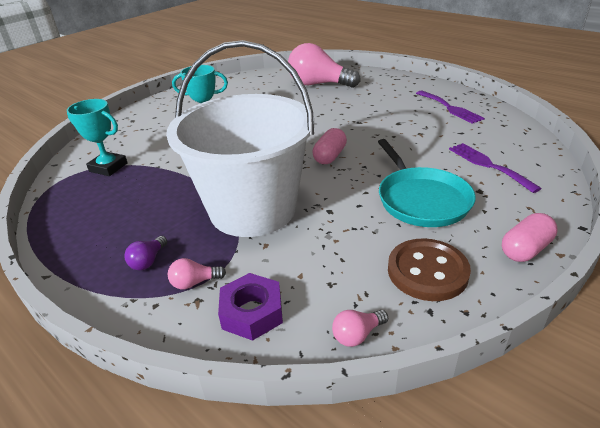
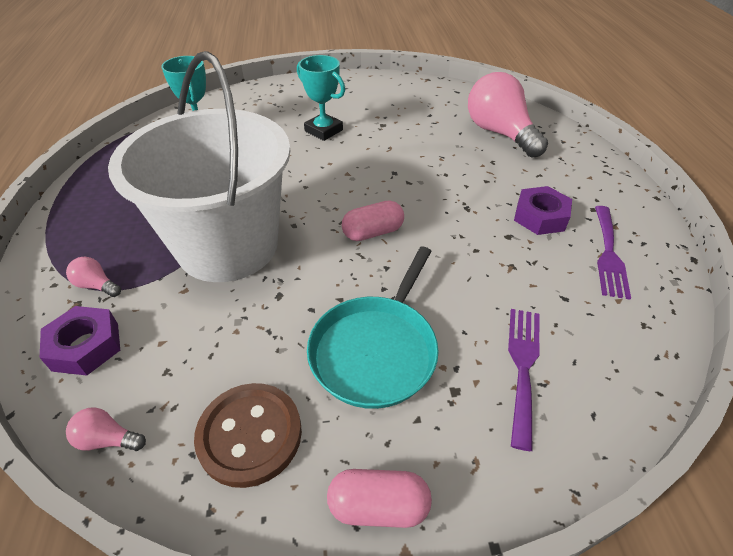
camera: 40 degrees right, 10 degrees up
purple light bulb [124,236,167,270] -> none
none -> purple nut [514,186,572,235]

